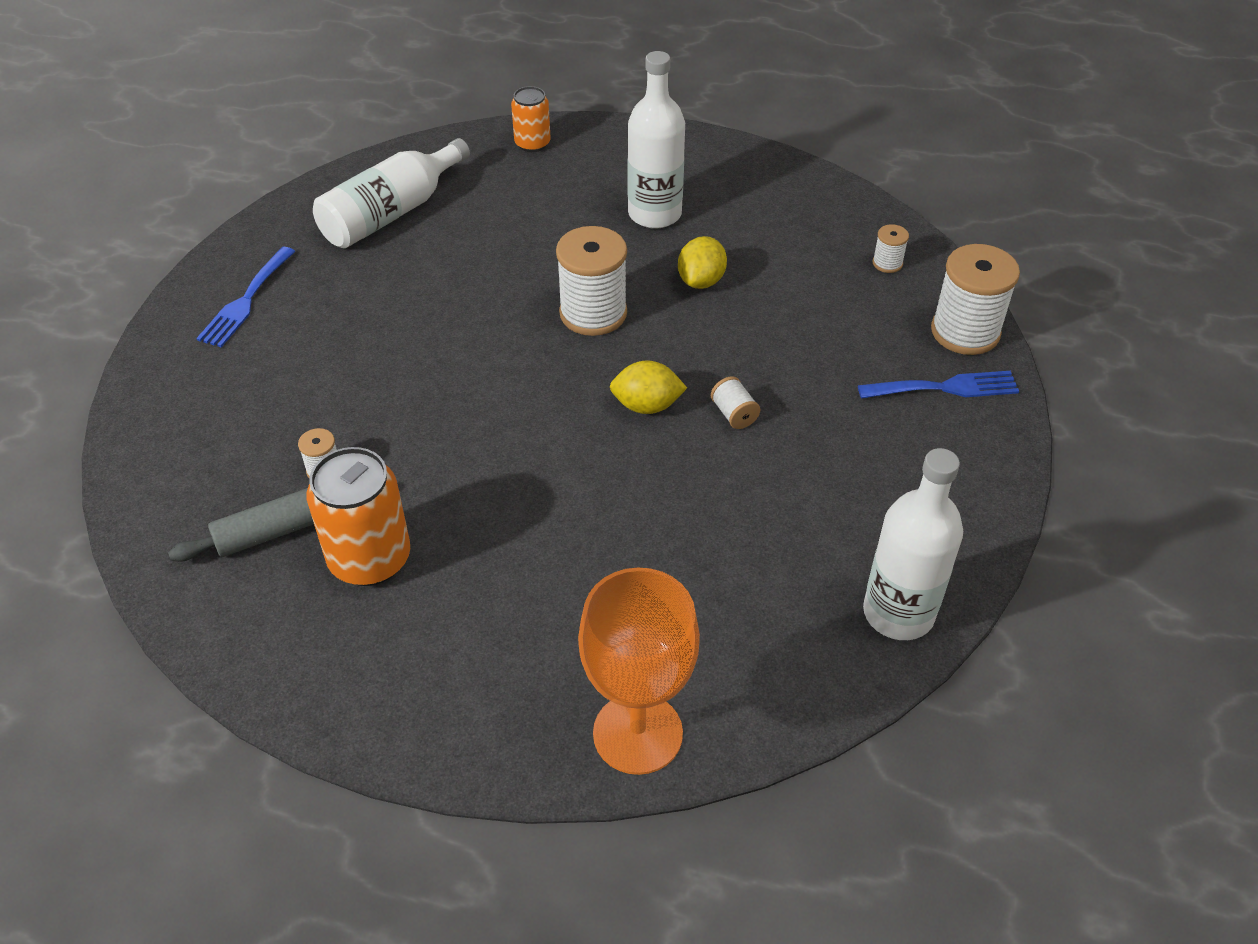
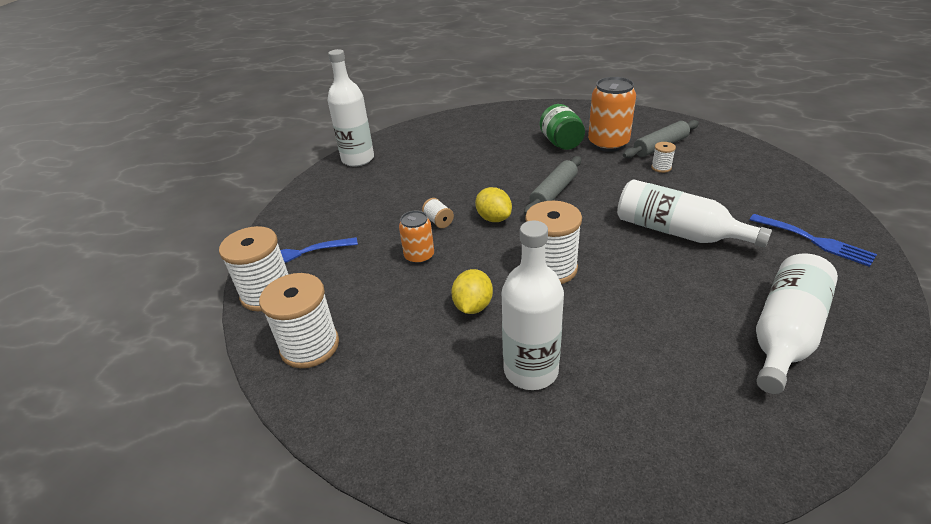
camera: 175 degrees right, 10 degrees down
blue fork [196,247,296,347] -> blue fork turned 120 degrees clockwise [749,214,877,267]
orange can [511,86,551,152] -> orange can moved to [399,210,434,264]
orange goblet [578,567,700,775] -> none
yellow lemon [610,360,687,414] -> yellow lemon turned 60 degrees clockwise [475,187,512,222]
white spool [873,224,909,273] -> white spool [259,273,339,368], size x2.15
none -> grey rolling pin [524,156,581,216]
none -> green jar [540,104,585,150]
none -> white bottle [617,179,772,248]

